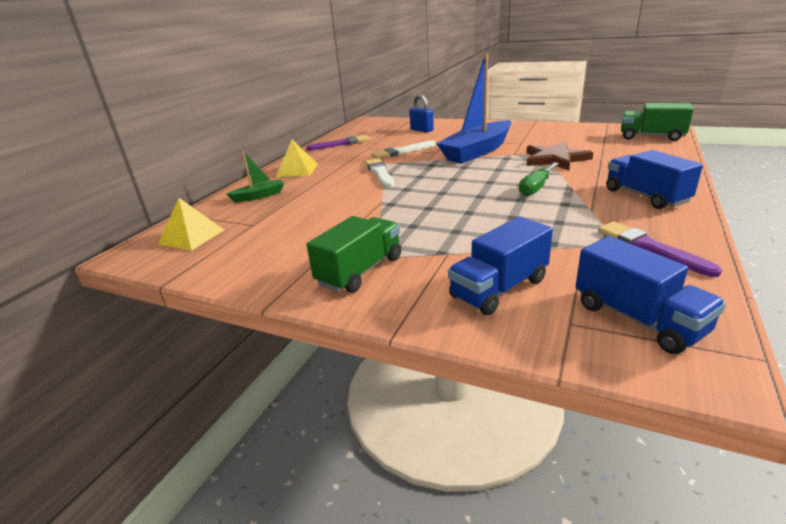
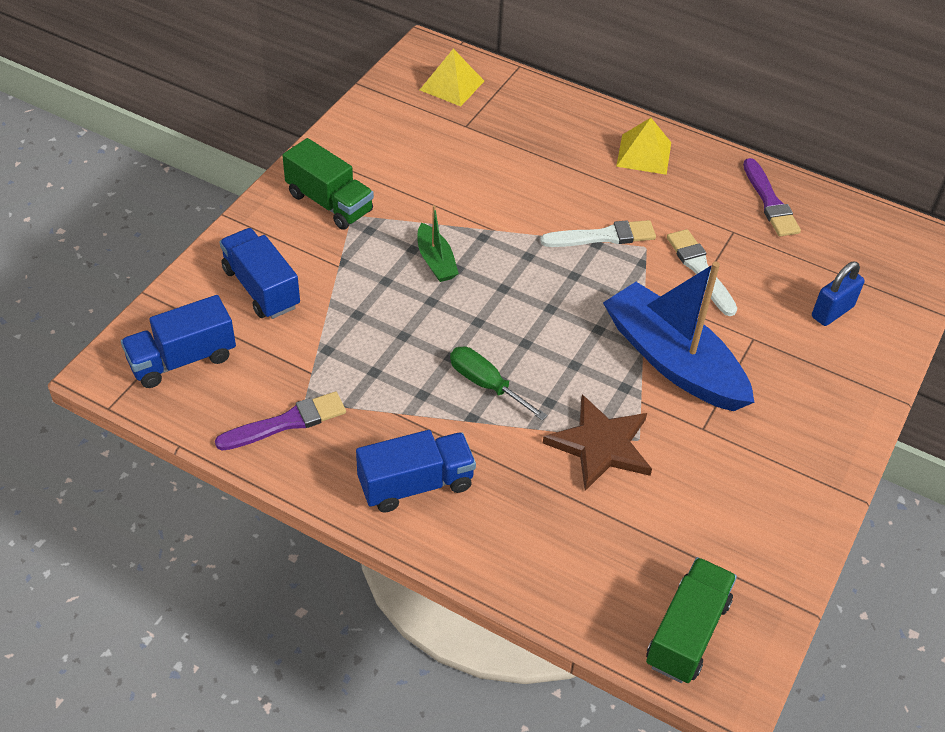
camera: 90 degrees right, 20 degrees up
green boat [227,151,284,202] -> green boat moved to [417,205,459,282]

